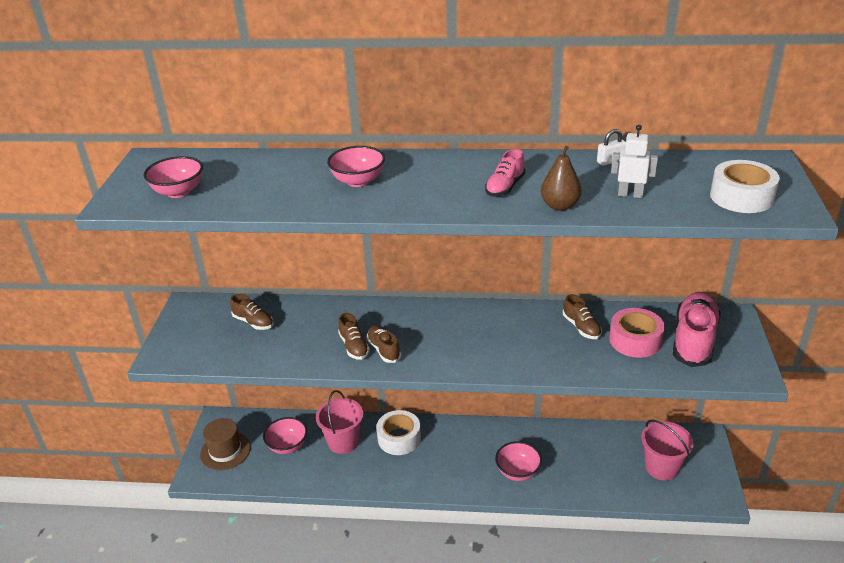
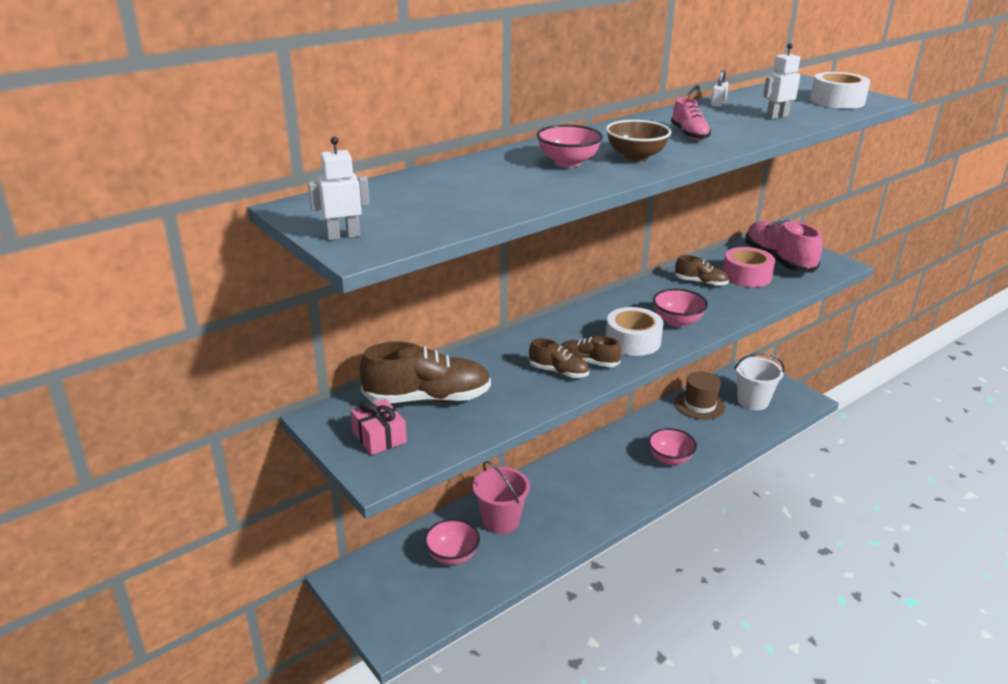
camera: 45 degrees left, 5 degrees down
pink bowl [144,156,203,198] -> pink bowl moved to [653,289,708,327]
brown hat [200,418,251,470] -> brown hat moved to [675,371,725,420]
brown shoe [230,294,274,330] -> brown shoe [360,342,491,403], size x1.89
white tape [376,410,421,455] -> white tape moved to [606,307,663,356]
brown pear [541,146,582,211] -> none
pink bucket [641,419,694,481] -> white bucket [734,353,785,410]
none -> white robot [308,137,369,240]
none -> pink gift [351,399,407,455]
none -> brown bowl [606,120,671,162]

